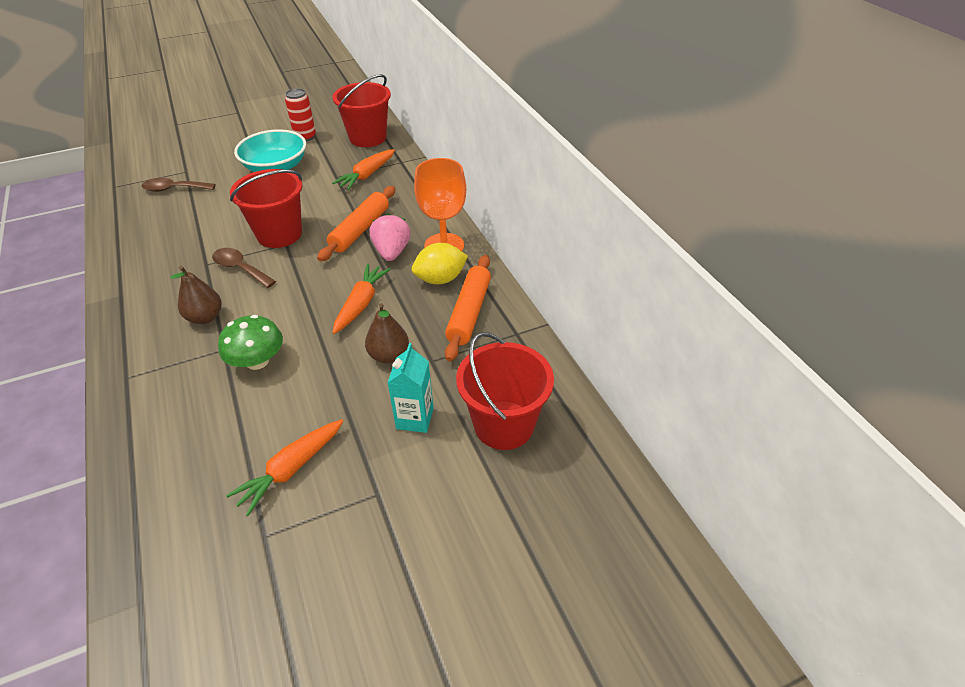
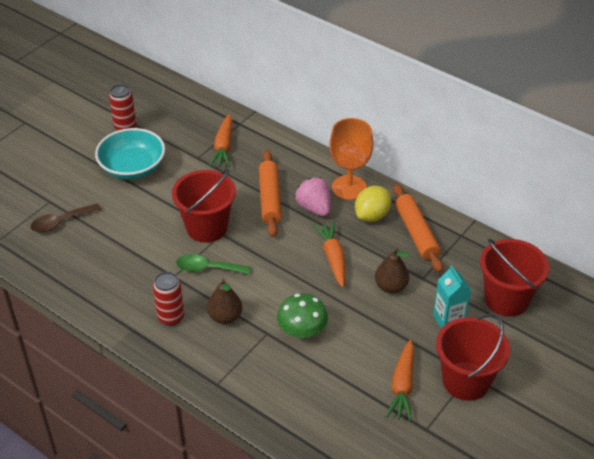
camera: 30 degrees left, 0 degrees up
brown spoon [212,248,276,288] -> green spoon [176,254,251,275]
red bucket [332,74,391,147] -> red bucket moved to [436,314,510,401]
none -> red can [153,272,184,326]

